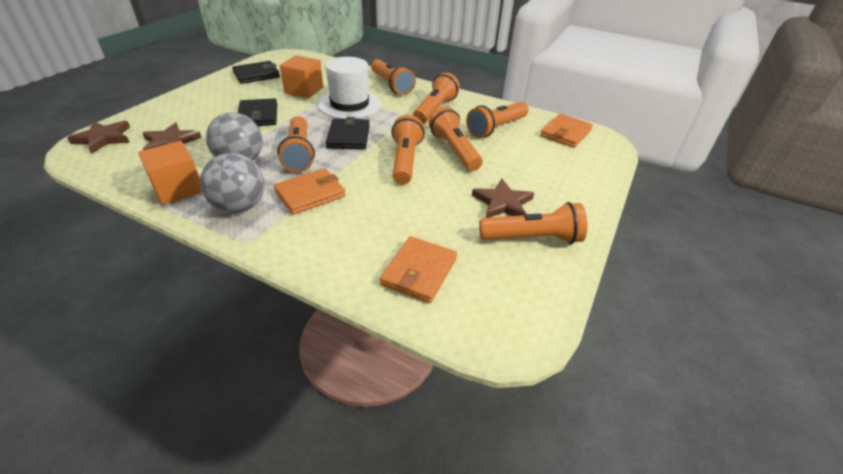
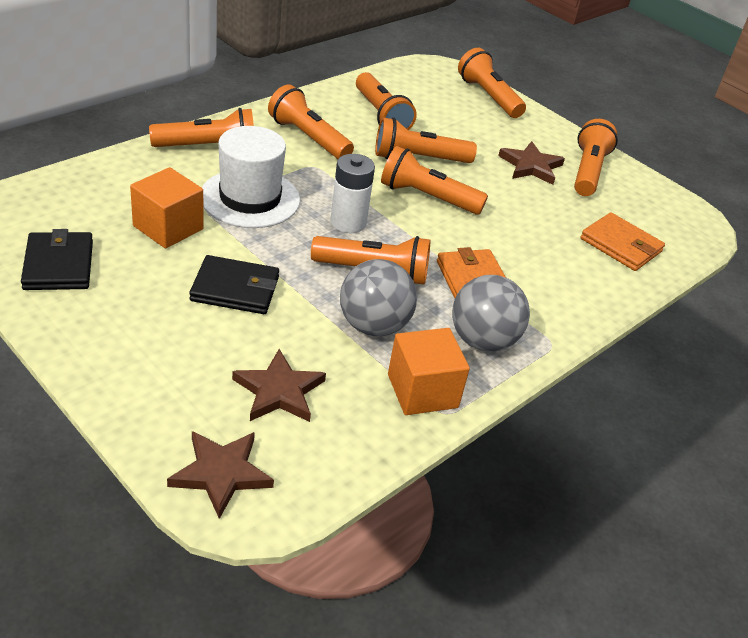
camera: 75 degrees left, 0 degrees up
black wallet [326,117,370,150] -> white battery [330,154,375,233]
orange wallet [540,114,593,148] -> none
none -> orange flashlight [458,48,526,118]

